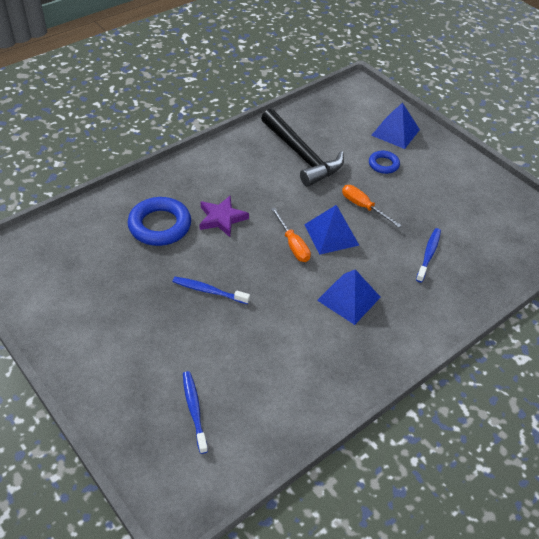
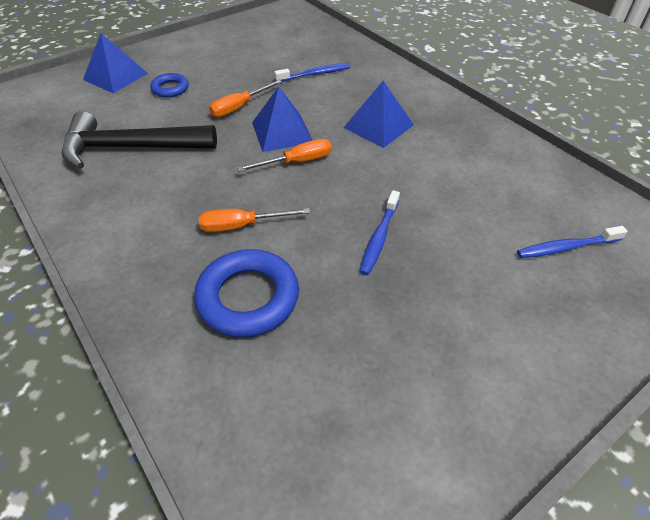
camera: 85 degrees left, 0 degrees up
purple star [199,195,249,237] -> orange screwdriver [199,208,310,232]
black hammer [261,109,344,187] -> black hammer turned 150 degrees counterclockwise [62,111,217,169]
blue toothbrush [416,228,441,283] -> blue toothbrush turned 135 degrees clockwise [274,63,350,82]

